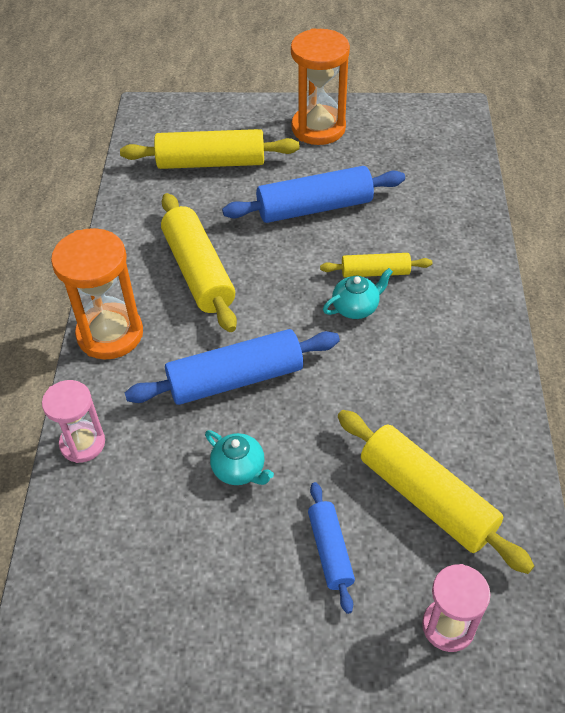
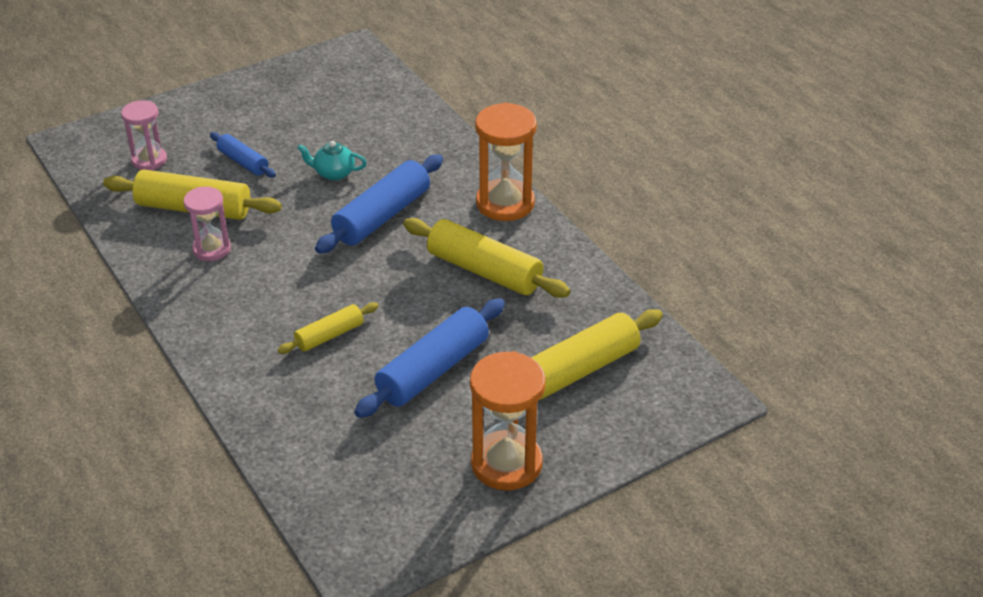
camera: 145 degrees right, 10 degrees down
pink hourglass [42,380,105,463] -> pink hourglass moved to [183,187,231,261]
turquoise teapot [323,268,393,319] -> none

